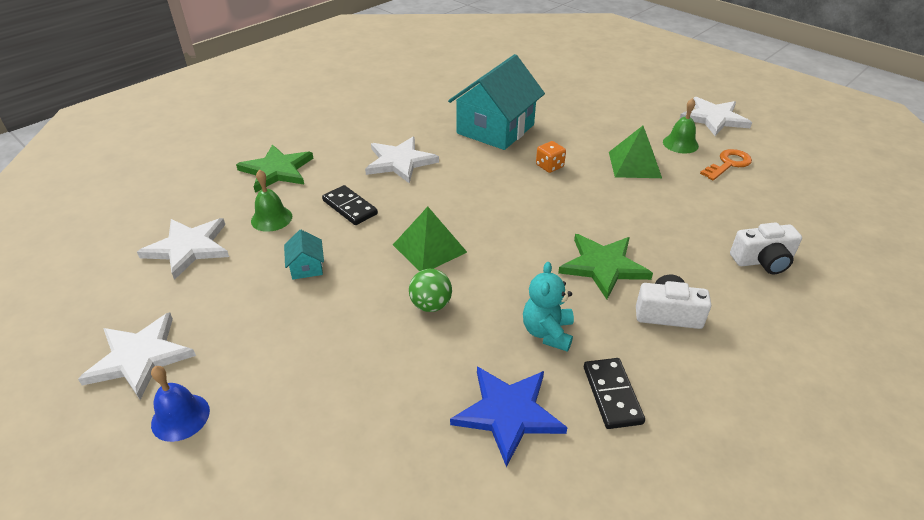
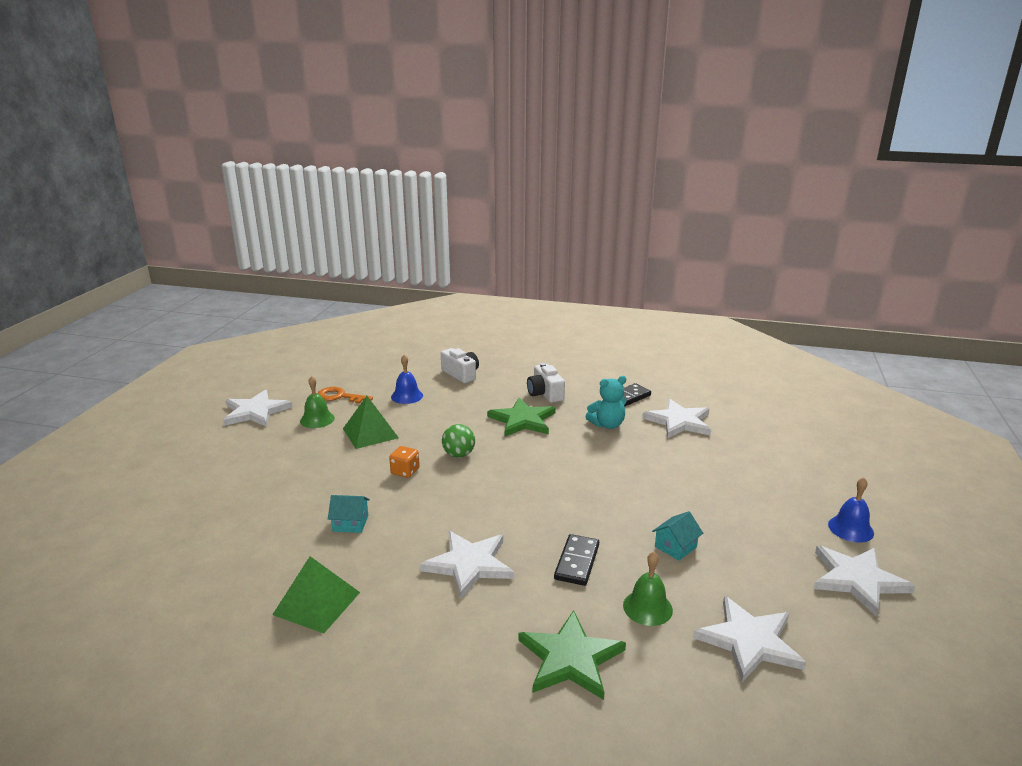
camera: 120 degrees left, 15 degrees down
green pyramid [393,207,467,271] -> green pyramid moved to [272,556,360,633]
green ball [409,269,452,312] -> green ball moved to [442,424,475,457]
turquoise house [448,54,545,150] -> turquoise house [328,495,370,533], size x0.40
blue star [450,367,568,467] -> white star [642,399,711,438]
none -> blue bell [391,355,423,404]

